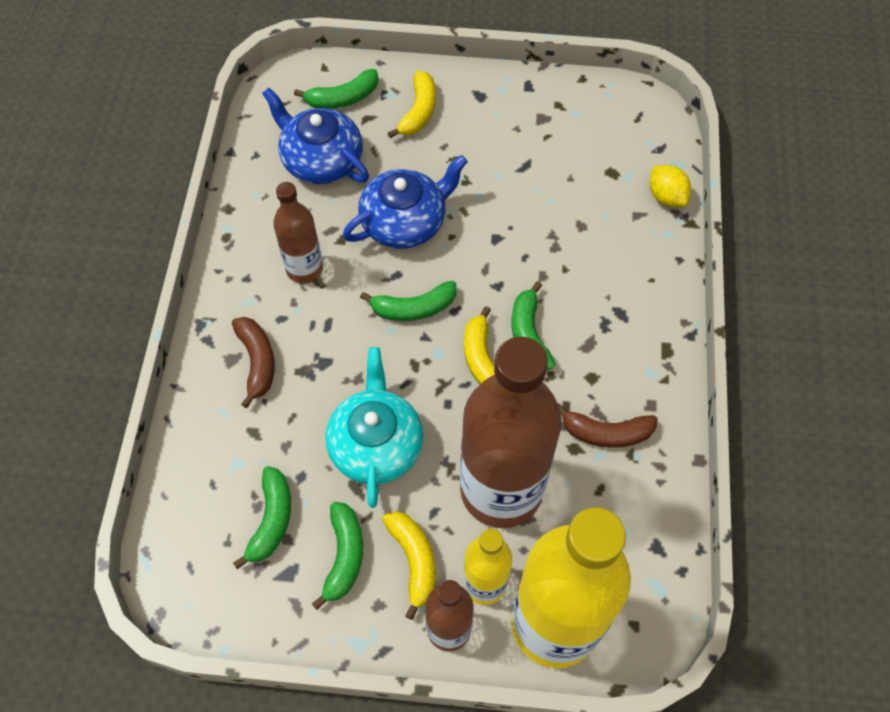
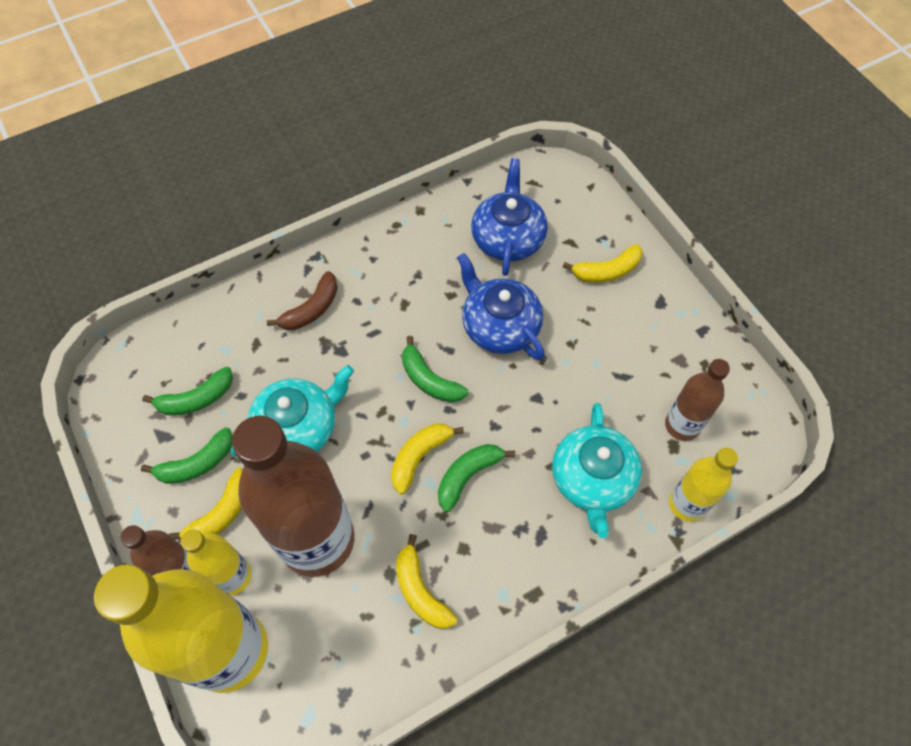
camera: 55 degrees right, 0 degrees up
brown bottle [273,182,323,284] -> brown bottle moved to [665,359,730,441]
green banana [294,69,379,109] -> none
blue teapot [343,155,468,249] -> blue teapot turned 150 degrees counterclockwise [457,253,545,360]
brown banana [558,403,658,448] -> yellow banana [396,534,457,629]
yellow lemon [650,165,691,207] -> yellow bottle [669,447,738,522]
none -> turquoise teapot [552,403,642,538]

